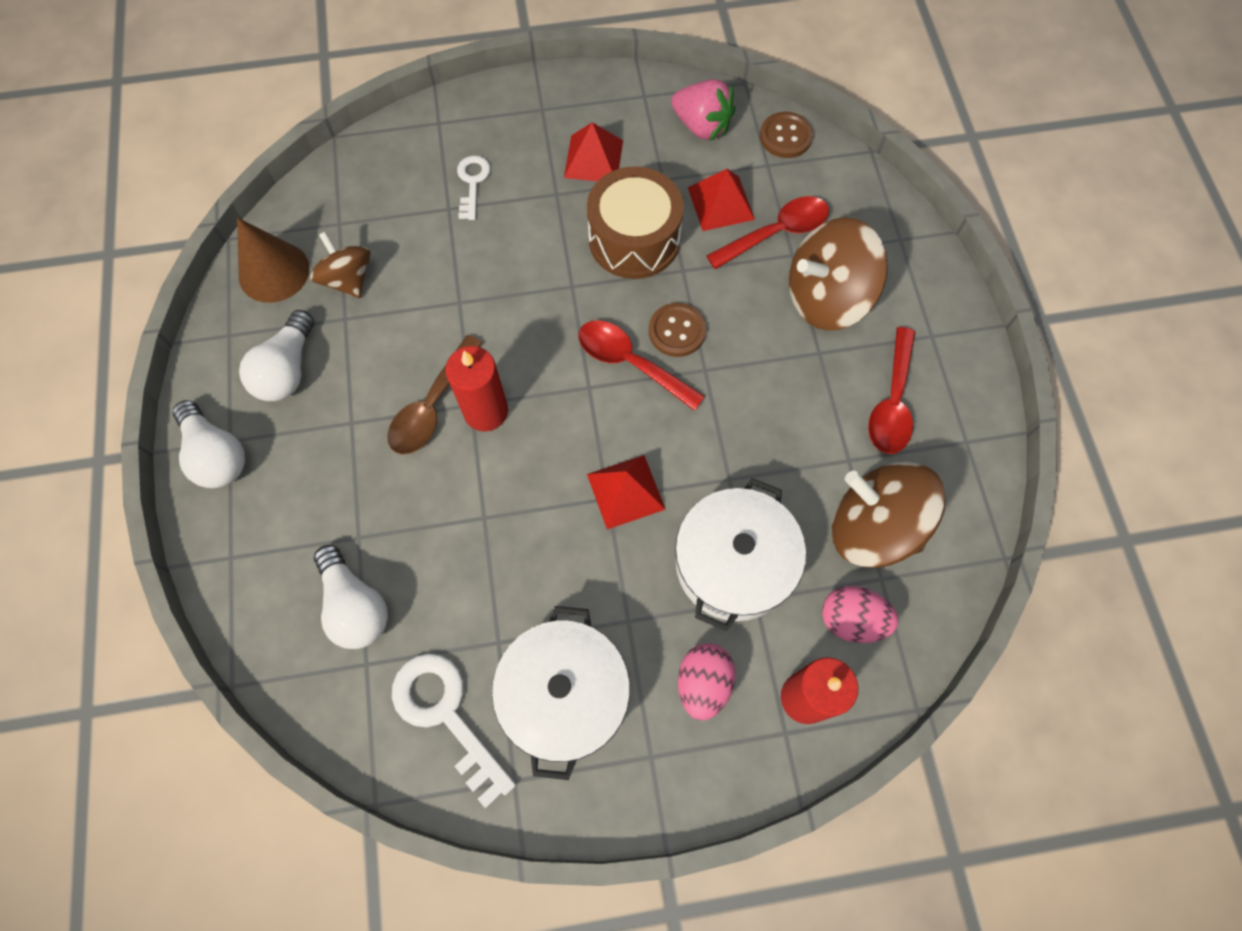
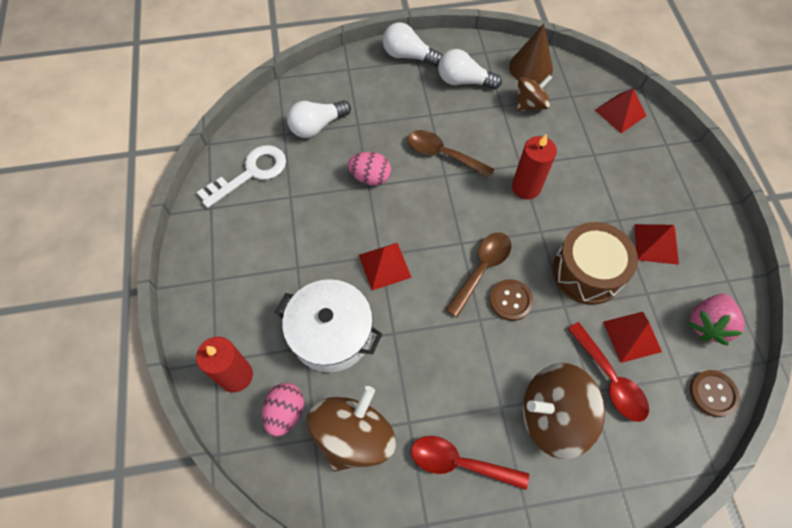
camera: 90 degrees right, 5 degrees down
white light bulb [173,400,245,488] -> white light bulb turned 60 degrees clockwise [383,22,442,67]
red candle [445,346,508,432] -> red candle moved to [512,135,557,200]
white key [457,155,490,220] -> none
white pot [492,606,630,780] -> none
red spoon [579,321,705,411] -> brown spoon [445,232,512,317]
pink egg [678,643,736,721] -> pink egg moved to [348,152,391,186]
brown spinning top [789,217,888,330] -> brown spinning top turned 75 degrees counterclockwise [523,363,605,459]
none -> red pyramid [595,88,646,133]

